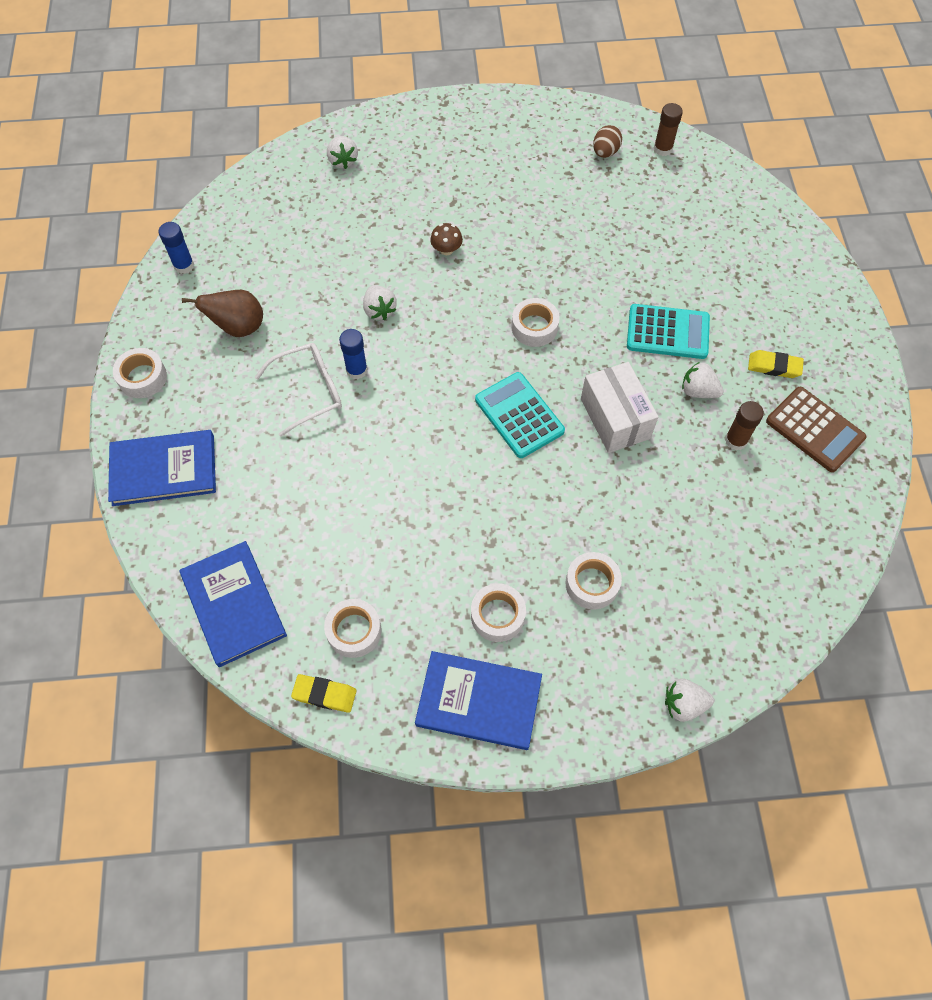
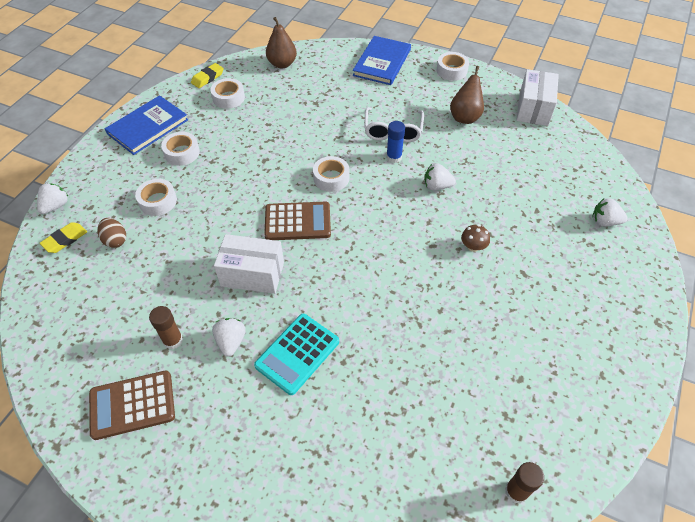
camera: 120 degrees right, 10 degrees down
blue glue stick [158,222,194,274] -> white box [516,69,559,126]
blue book [180,541,287,667] -> brown pear [266,17,297,68]
turquoise calculator [475,372,565,458] -> brown calculator [264,201,331,240]
white tape [511,298,560,347] -> white tape moved to [313,156,349,192]
brown egg [593,125,622,158] -> brown egg moved to [98,218,126,248]
white strawberry [682,362,724,398] -> white strawberry turned 60 degrees counterclockwise [212,318,245,357]
yellow eraser [748,350,804,378] -> yellow eraser moved to [40,222,87,253]

